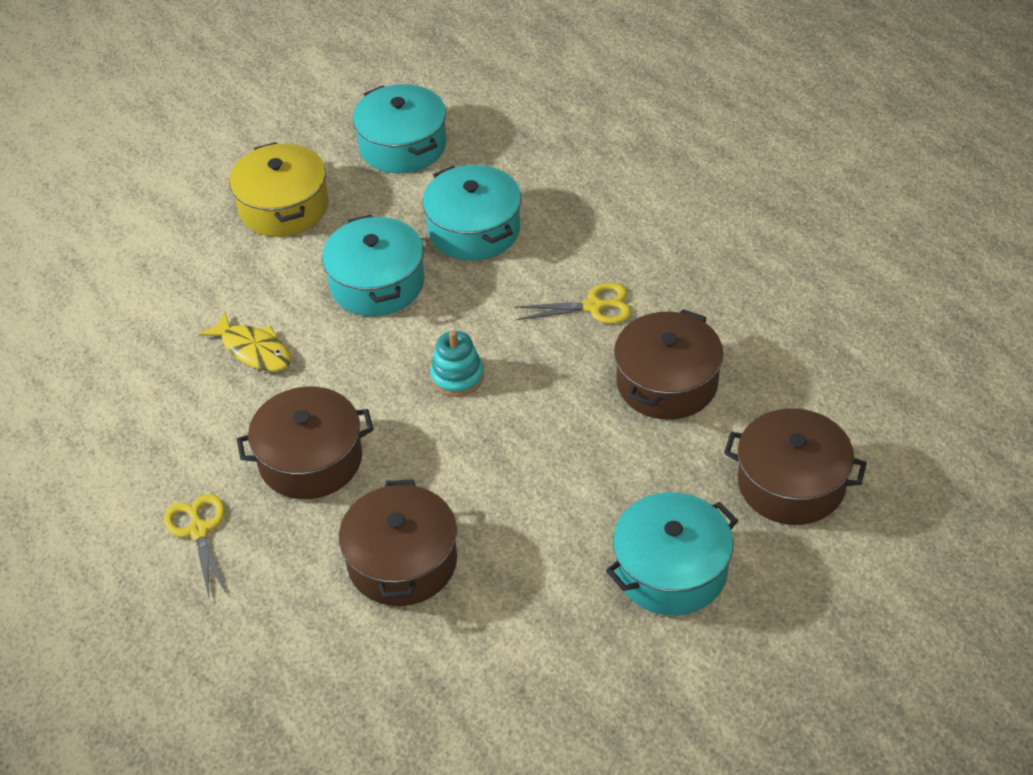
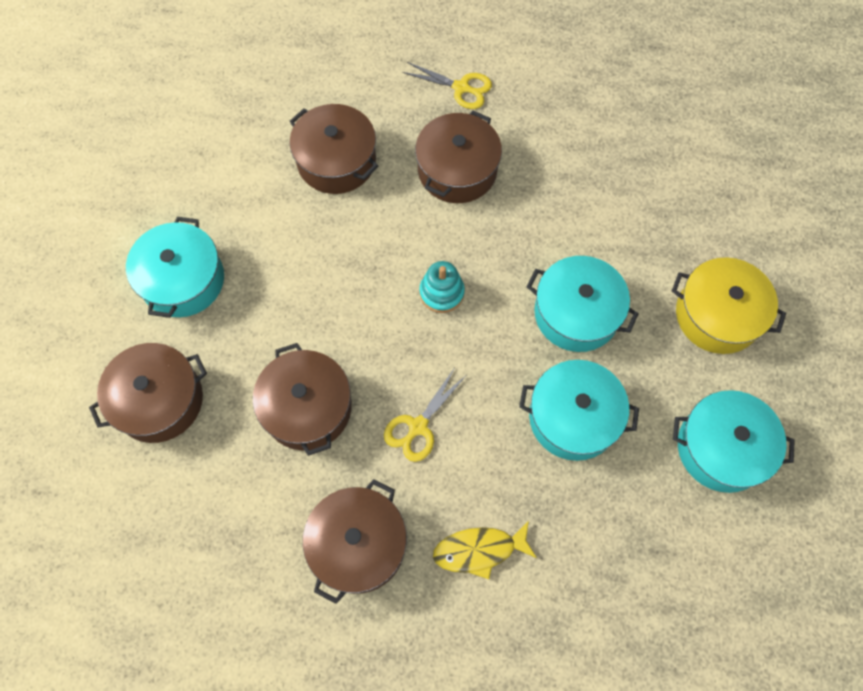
camera: 130 degrees right, 20 degrees up
yellow fish [198,312,291,372] -> yellow fish moved to [433,521,537,579]
none -> brown pot [303,479,407,604]

